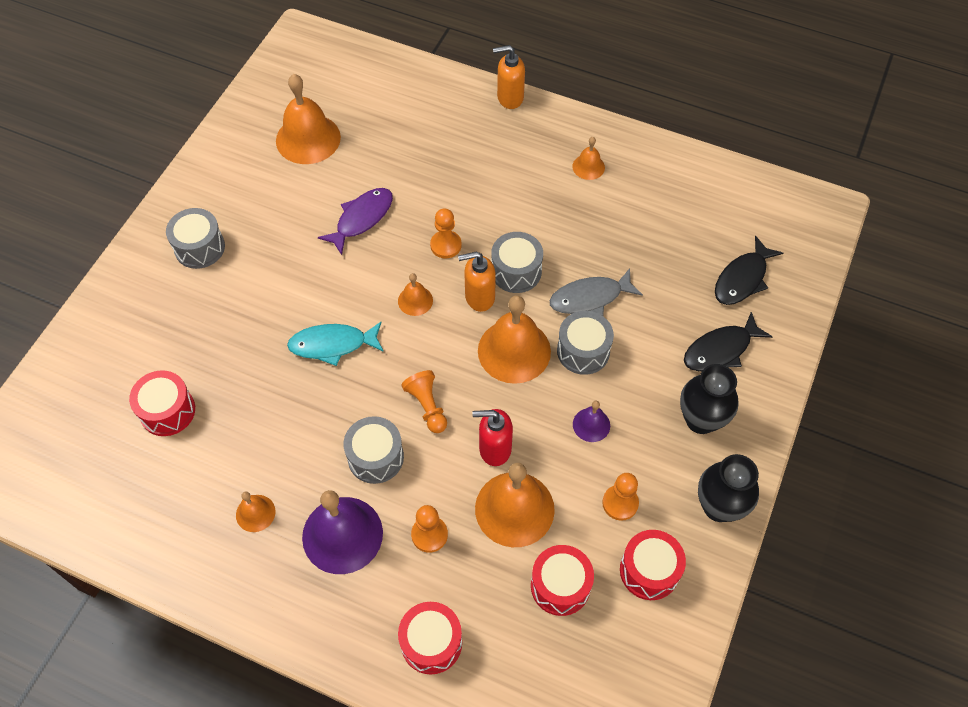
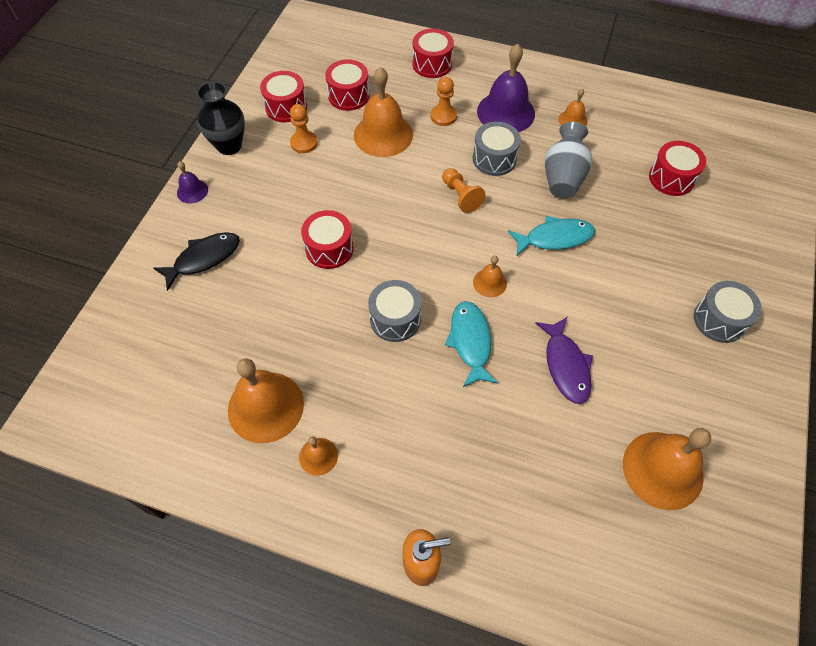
camera: 175 degrees right, 0 degrees up
purple fish [318,188,393,255] -> purple fish turned 45 degrees counterclockwise [535,317,593,404]
orange pawn [430,209,462,258] -> turquoise fish [445,301,498,387]
orange soap dispenser [458,251,496,312] -> none
red soap dispenser [472,409,513,466] -> none
orange bell [478,296,551,384] -> orange bell moved to [228,358,304,443]
grey fish [550,268,643,316] -> none
grey drum [557,311,614,375] -> red drum [301,210,354,269]
purple bell [573,401,610,442] -> purple bell moved to [177,161,208,204]
black vase [680,364,738,434] -> none
black fish [715,236,783,305] -> none
none -> grey vase [545,122,592,198]

